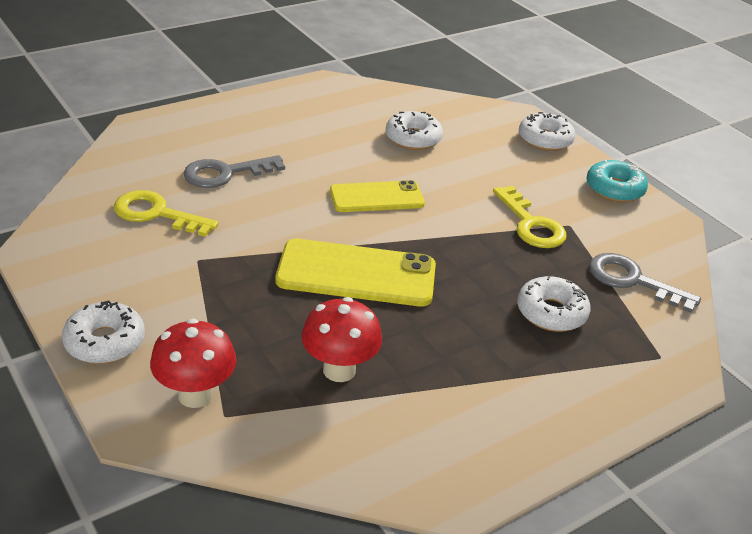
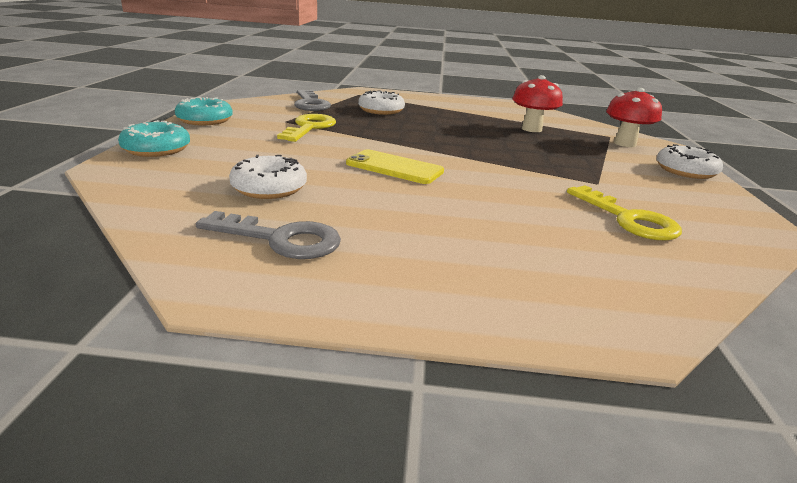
camera: 140 degrees left, 10 degrees down
grey key [183,155,285,188] -> grey key moved to [196,211,341,259]
yellow phone [275,239,436,307] -> none
white donut [519,112,576,151] -> turquoise donut [118,120,190,157]

